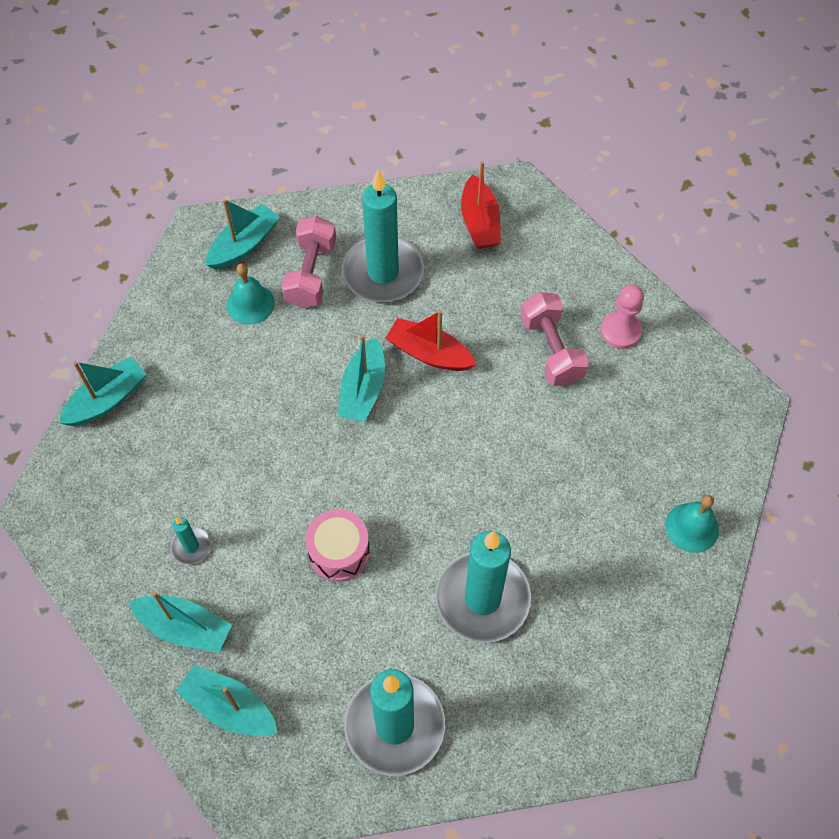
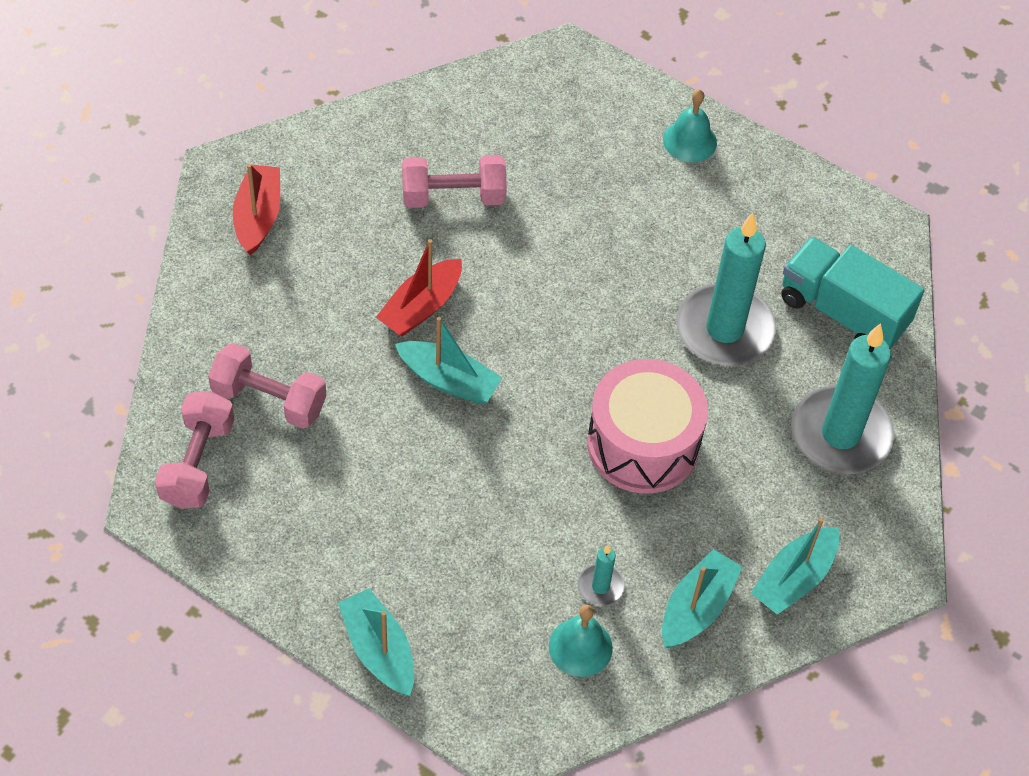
camera: 80 degrees left, 5 degrees down
turquoise boat [206,199,280,270] -> pink dumbbell [155,391,234,509]
turquoise bell [227,264,275,325] -> turquoise bell moved to [549,605,613,677]
pink drum [305,509,370,582] -> pink drum [587,359,708,494], size x1.65
turquoise candle [342,170,424,302] -> none
red boat [461,161,501,249] -> red boat turned 90 degrees counterclockwise [233,164,280,255]
pink pawn [601,285,644,349] -> none
none -> turquoise truck [781,237,924,349]

